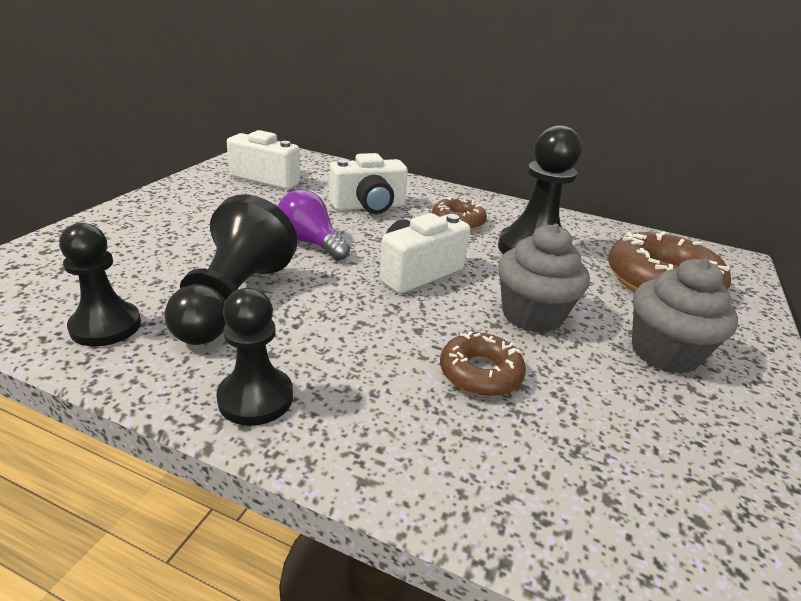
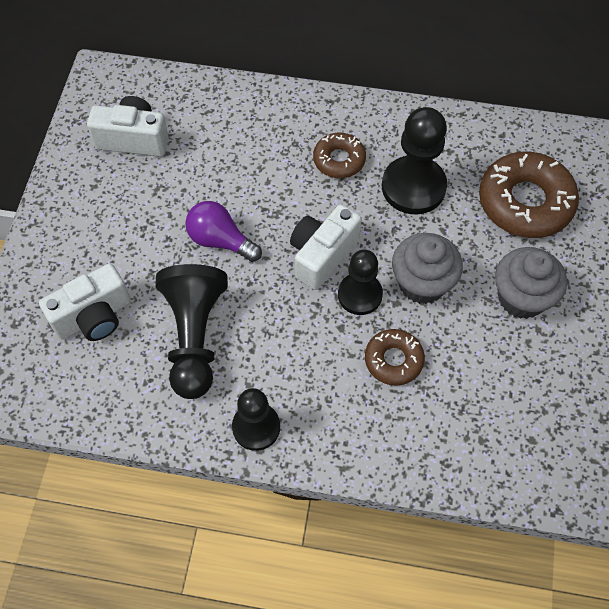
camera: 10 degrees left, 30 degrees up
black pawn [59,223,141,346] -> black pawn moved to [338,249,383,315]
white camera [330,153,408,214] -> white camera moved to [39,264,131,341]

